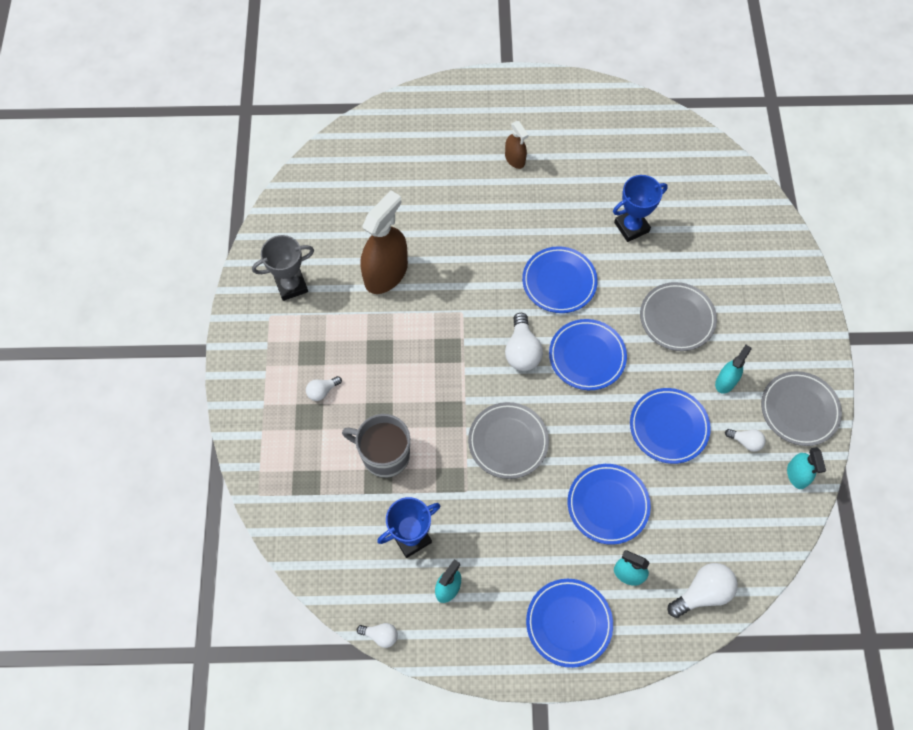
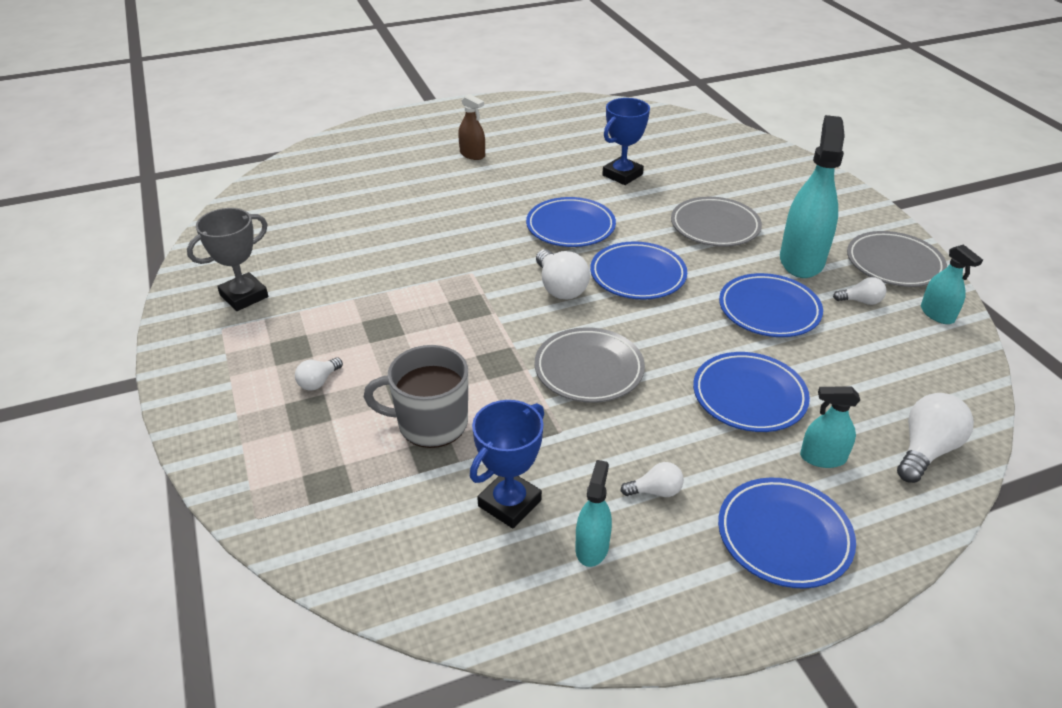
camera: 20 degrees left, 25 degrees down
white light bulb [357,623,398,648] -> white light bulb moved to [620,462,684,497]
brown spray bottle [360,190,408,294] -> none
turquoise spray bottle [715,345,751,394] -> turquoise spray bottle [780,115,845,278], size x1.95

